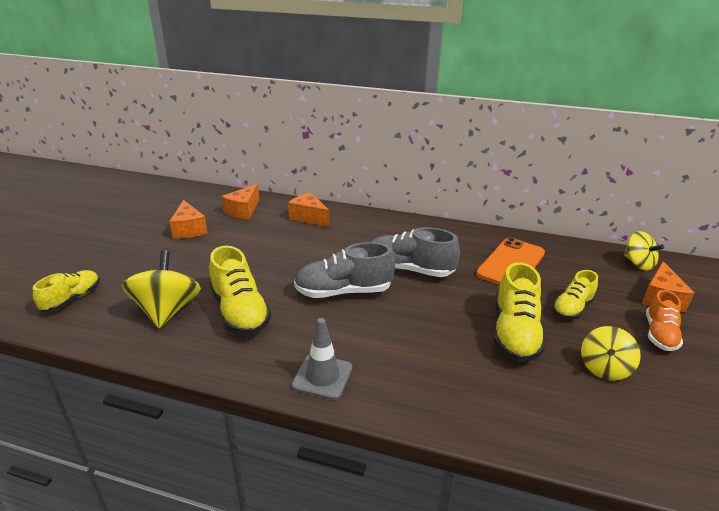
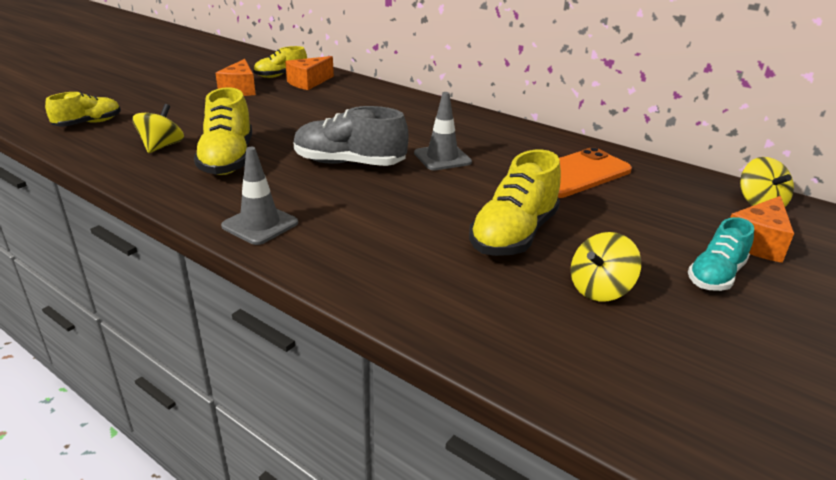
camera: 20 degrees right, 0 degrees up
yellow spinning top [122,250,201,328] -> yellow spinning top [132,104,184,153], size x0.65
orange cheese [288,192,330,227] -> none
grey shoe [371,227,460,277] -> grey traffic cone [414,92,472,170]
yellow shoe [552,270,598,319] -> yellow shoe moved to [253,46,307,78]
orange shoe [646,290,683,351] -> turquoise shoe [688,217,754,291]

